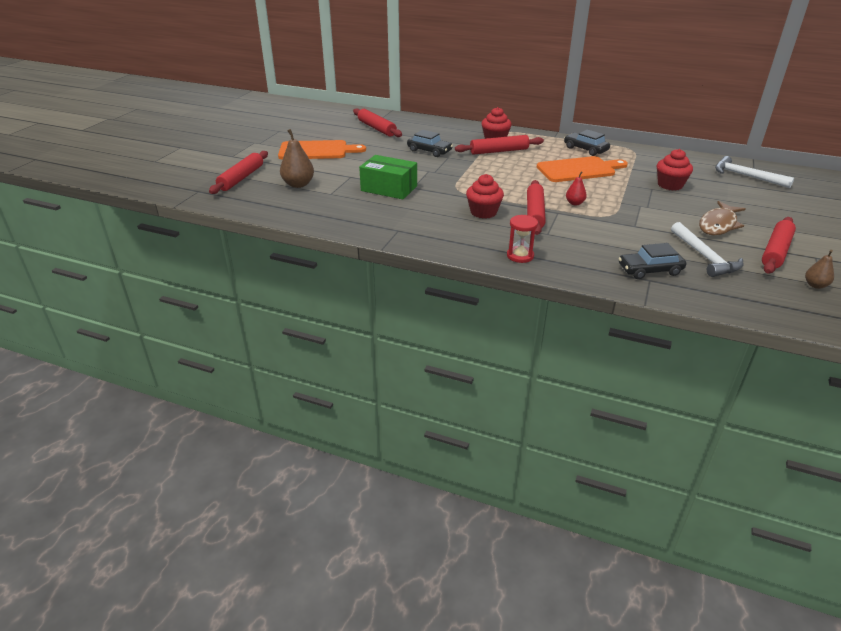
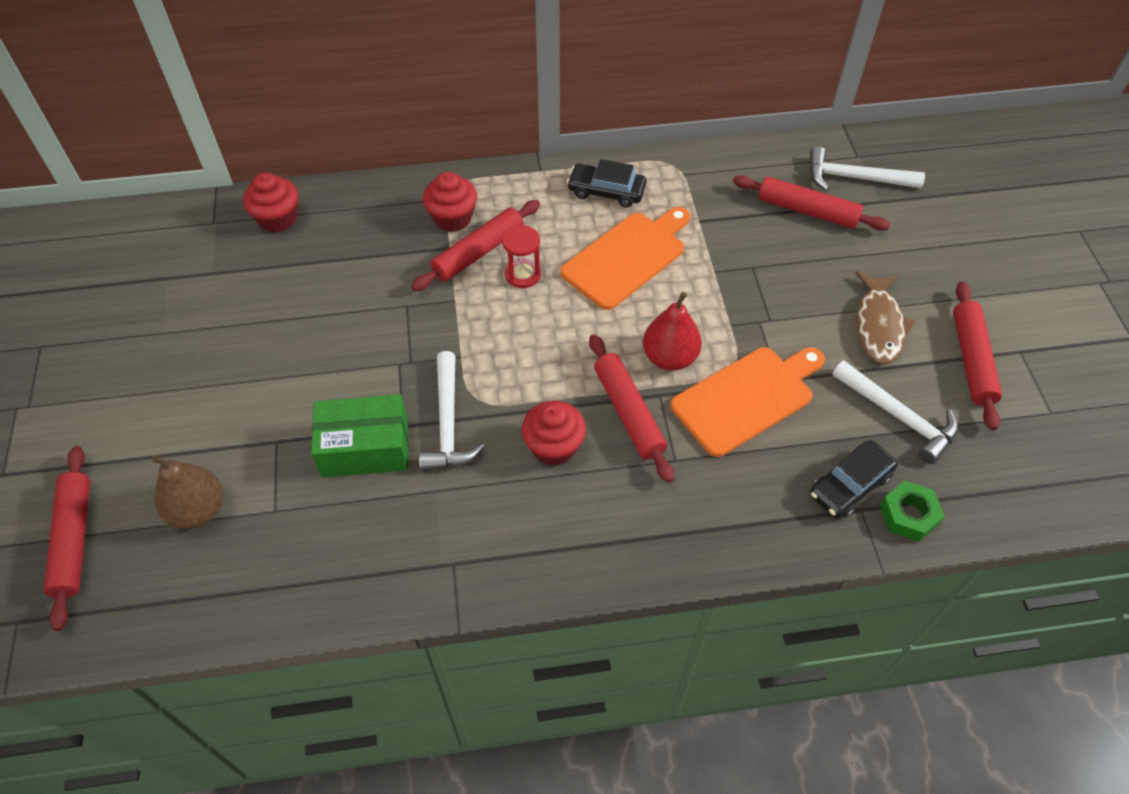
camera: 30 degrees left, 20 degrees up
orange cutting board [278,140,366,159] -> orange cutting board moved to [671,347,825,457]
red rolling pin [353,108,402,137] -> red rolling pin moved to [733,175,890,231]
black car [407,130,453,157] -> none
red hourglass [507,215,538,263] -> red hourglass moved to [502,225,541,288]
red pear [566,171,587,205] -> red pear [643,292,702,371], size x1.75
red cupcake [657,149,693,190] -> red cupcake moved to [243,172,298,233]
brown pear [805,250,834,289] -> none
none -> white hammer [419,351,485,471]
none -> green nut [880,481,945,542]

